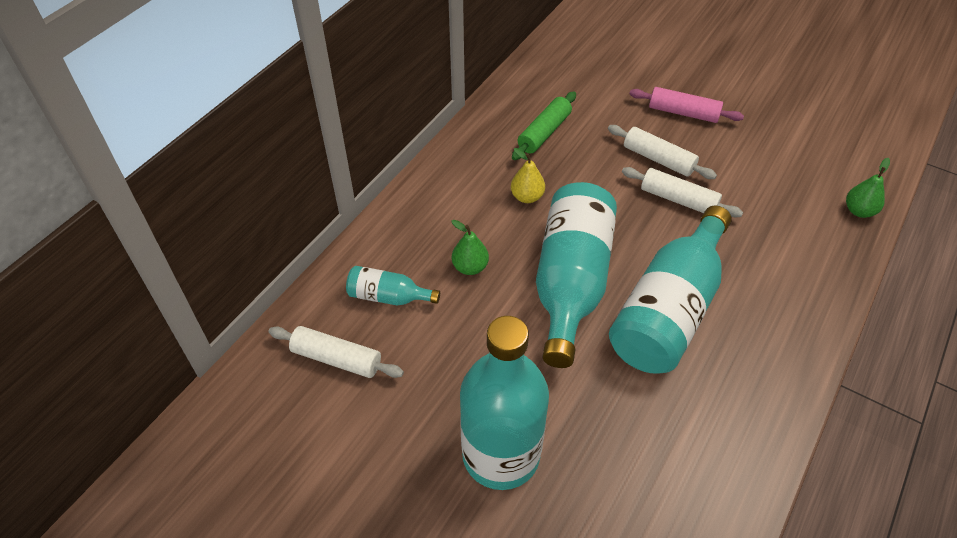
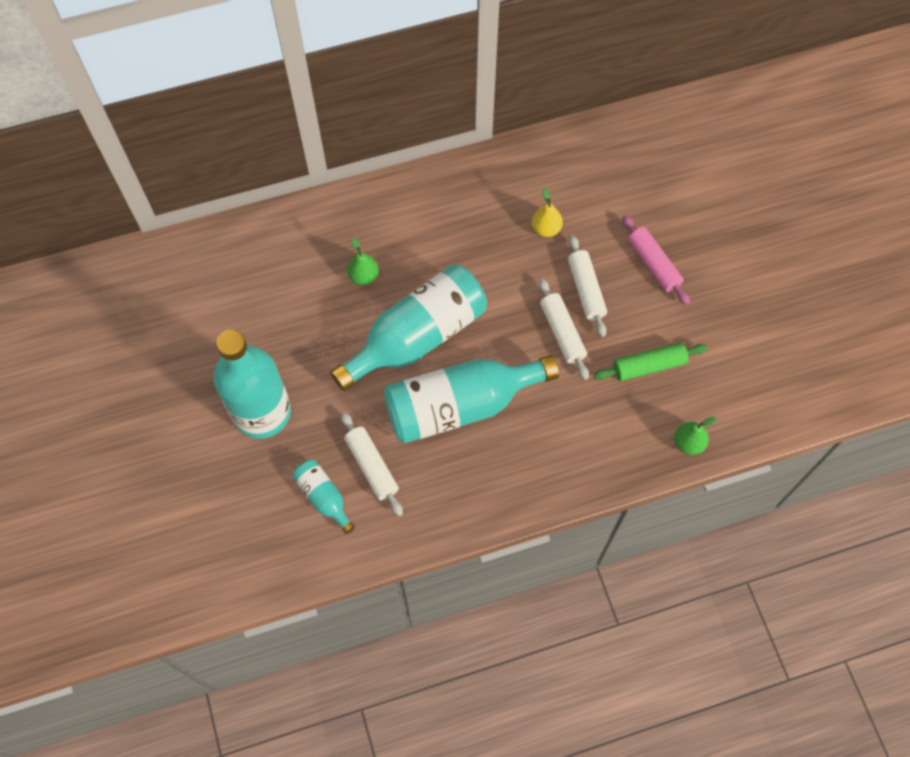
camera: 40 degrees right, 15 degrees up
white rolling pin [268,326,404,378] -> white rolling pin moved to [341,412,403,516]
turquoise bottle [346,266,440,305] -> turquoise bottle moved to [292,460,355,534]
yellow pear [511,148,545,203] -> yellow pear moved to [532,188,563,237]
green rolling pin [512,91,576,160] -> green rolling pin moved to [594,343,707,381]

